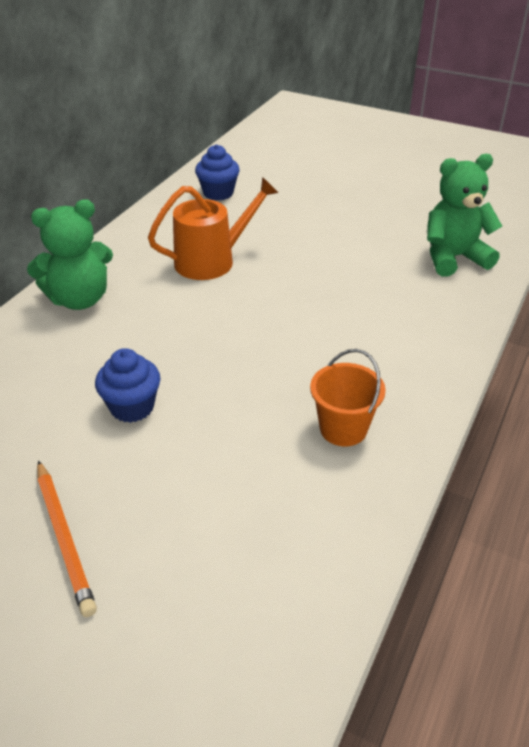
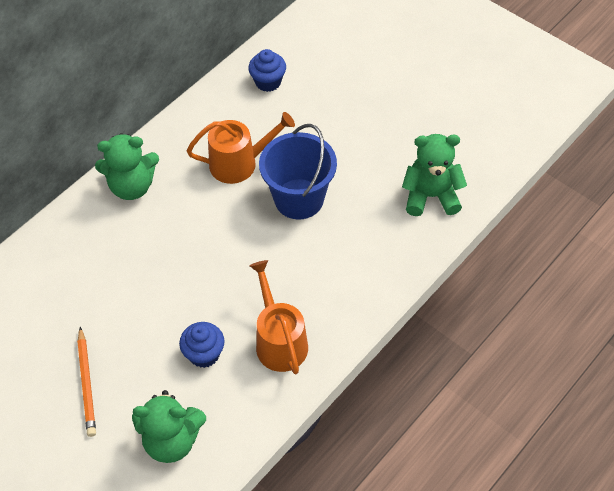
camera: 15 degrees right, 15 degrees up
blue cupcake [95,348,160,423] -> blue cupcake moved to [179,322,225,368]
orange bucket [310,349,386,446] -> orange watering can [249,260,308,374]
none -> green teddy bear [132,390,206,463]
none -> blue bucket [259,124,337,219]

